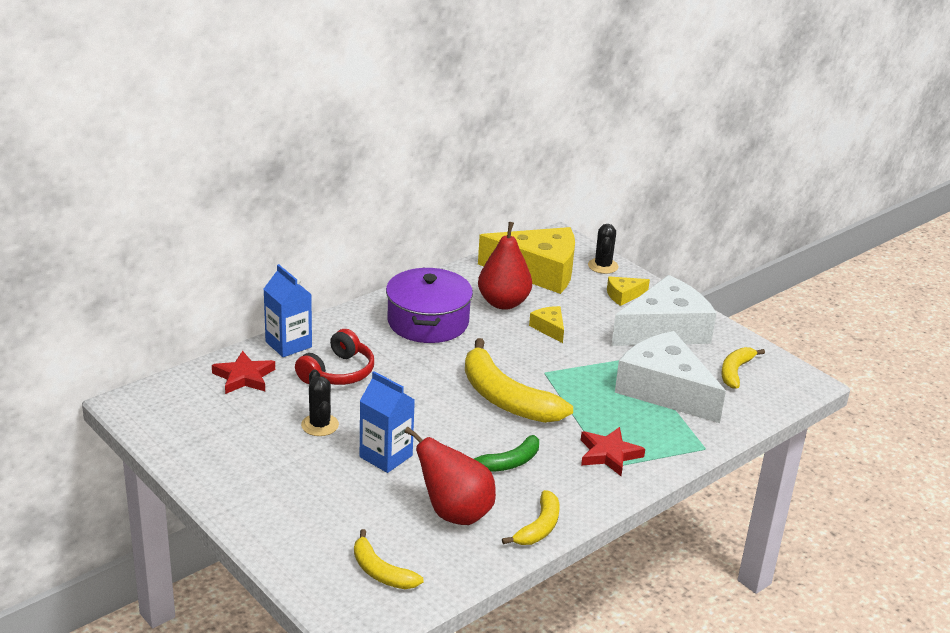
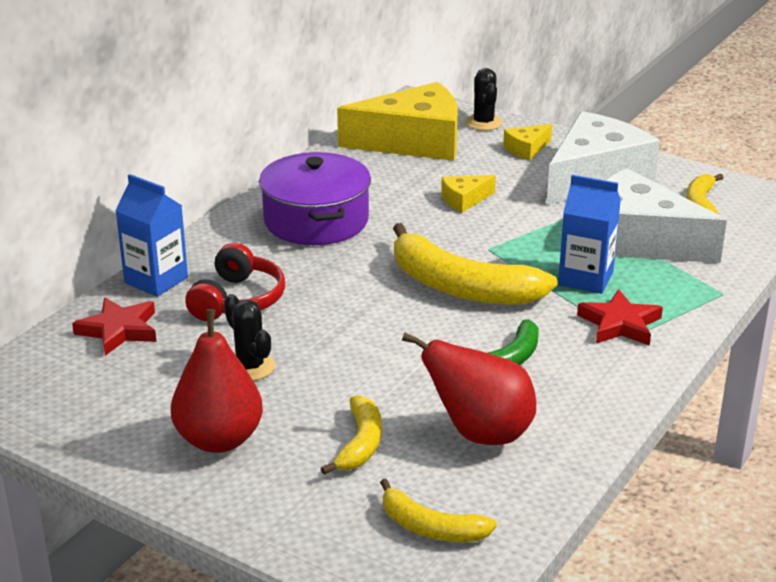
camera: 15 degrees left, 0 degrees up
blue carton [360,371,415,473] -> blue carton moved to [558,175,621,294]
red pear [478,222,532,310] -> red pear moved to [171,309,263,453]
yellow banana [502,490,559,545] -> yellow banana moved to [321,395,382,475]
yellow cheese [529,306,564,343] -> yellow cheese turned 75 degrees counterclockwise [441,175,496,213]

